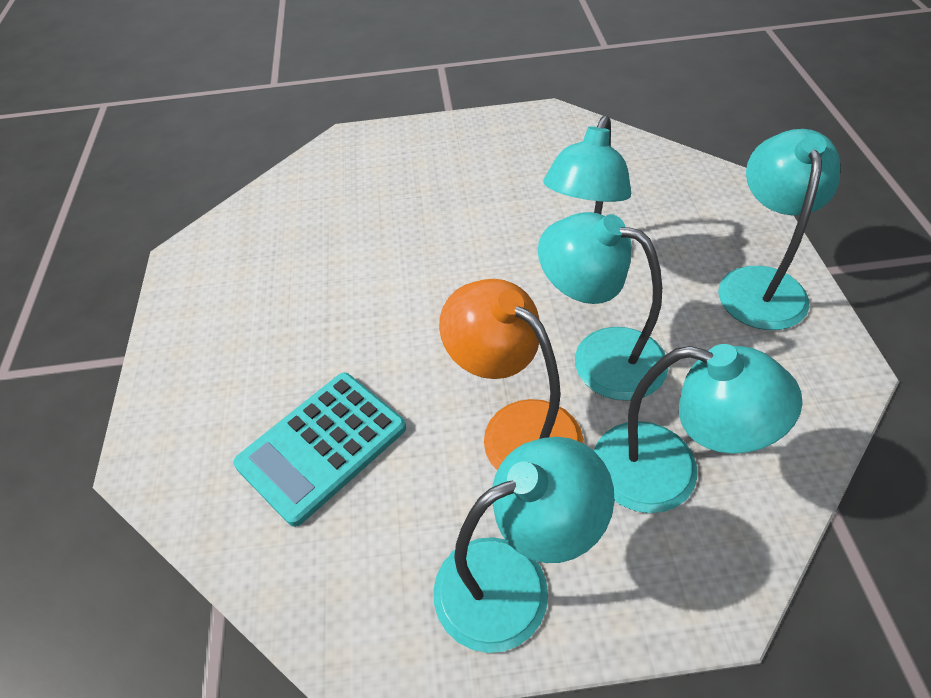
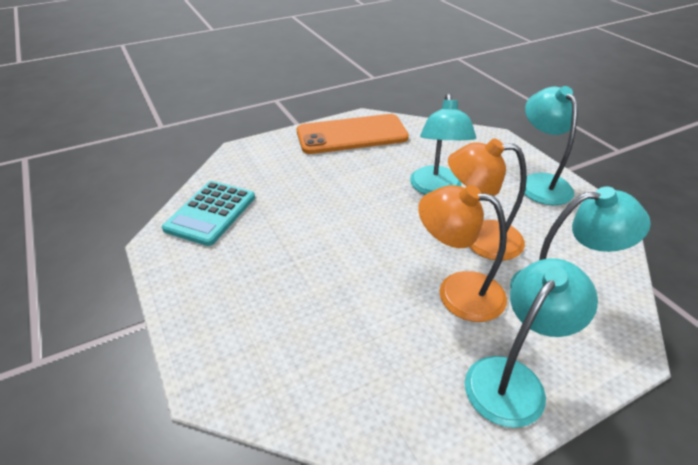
camera: 25 degrees left, 10 degrees down
turquoise calculator [233,373,406,527] -> turquoise calculator moved to [162,181,255,246]
turquoise lamp [538,212,669,401] -> orange lamp [448,139,527,261]
none -> orange phone [297,114,409,154]

